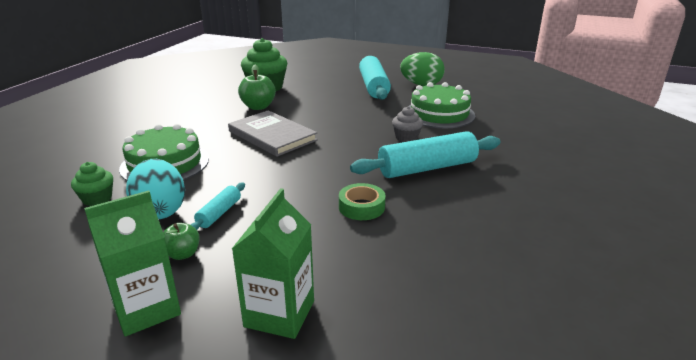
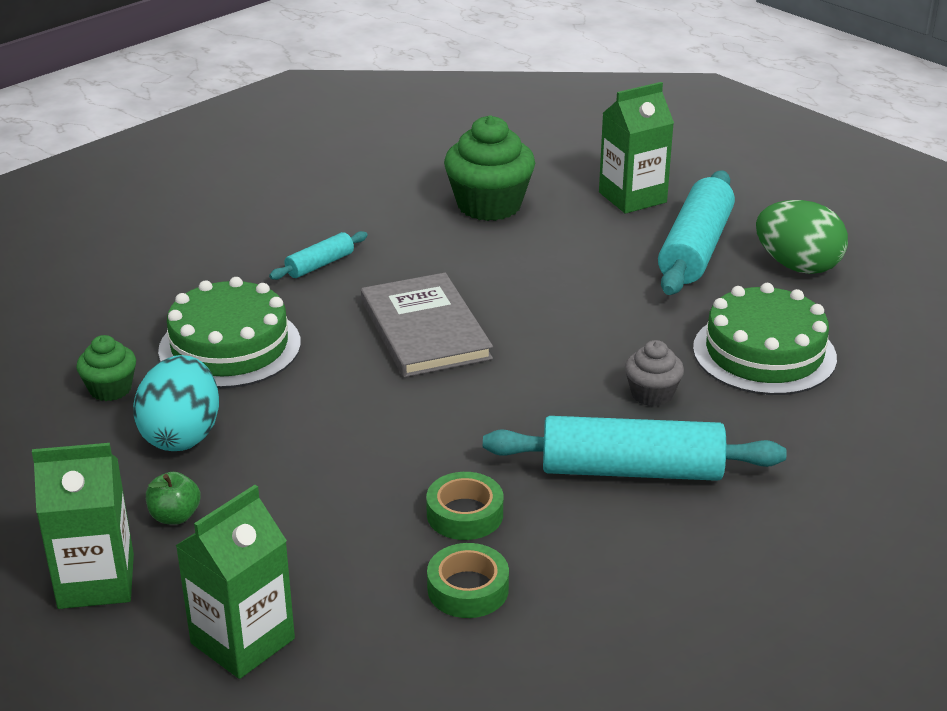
camera: 25 degrees right, 5 degrees up
turquoise rolling pin [191,183,245,230] -> turquoise rolling pin moved to [269,231,368,280]
green apple [238,65,276,110] -> none
none -> green tape [427,543,509,618]
none -> green carton [599,82,674,214]

